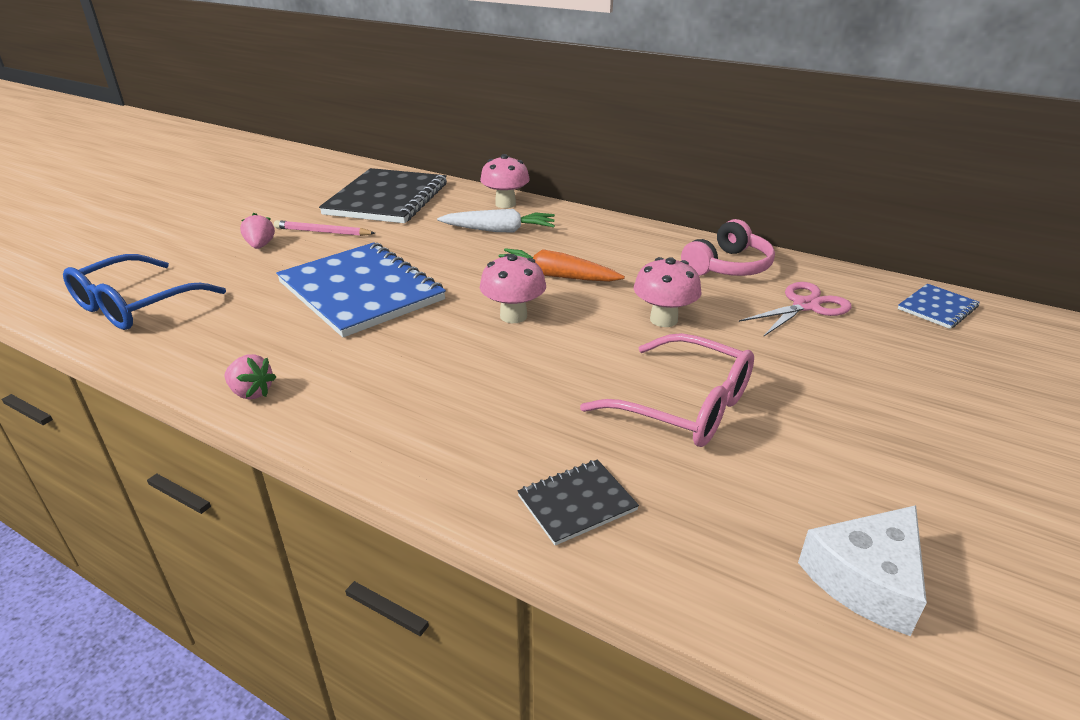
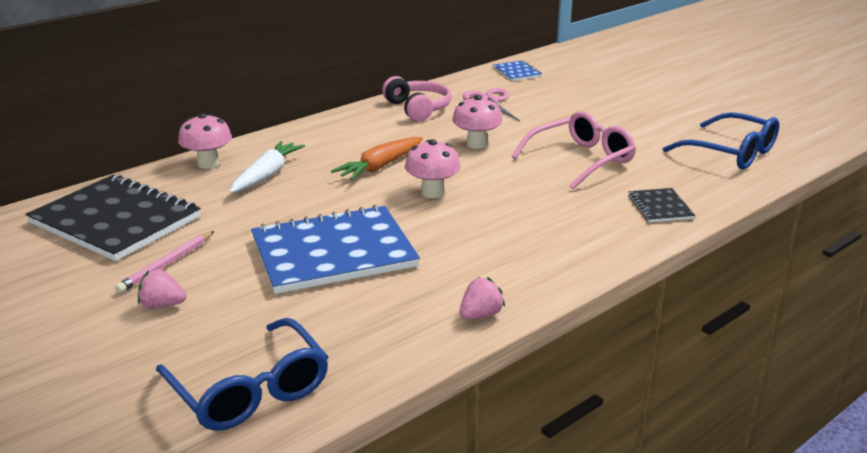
camera: 70 degrees left, 5 degrees down
white cheese [798,505,927,636] -> blue glasses [663,112,779,169]

